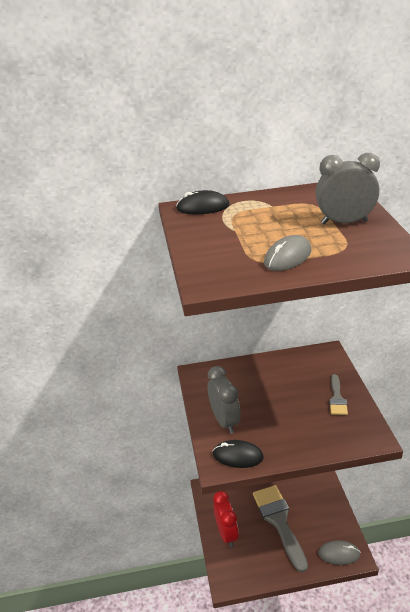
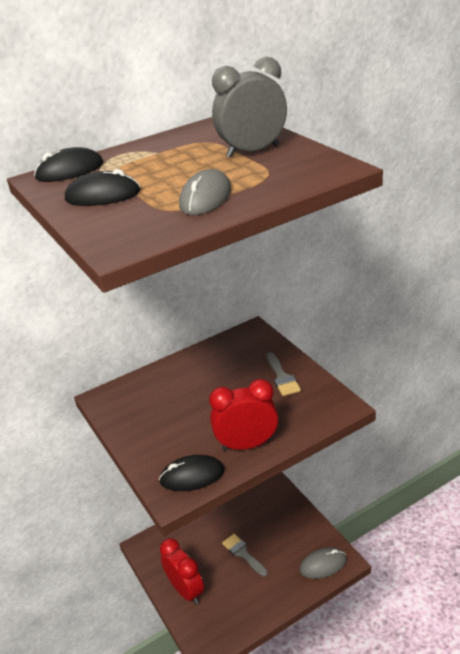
camera: 20 degrees left, 0 degrees up
grey clock [208,366,241,434] -> none
grey brush [253,485,308,572] -> grey brush [222,534,268,577], size x0.50
none -> black mouse [65,169,141,206]
none -> red clock [209,379,278,451]

